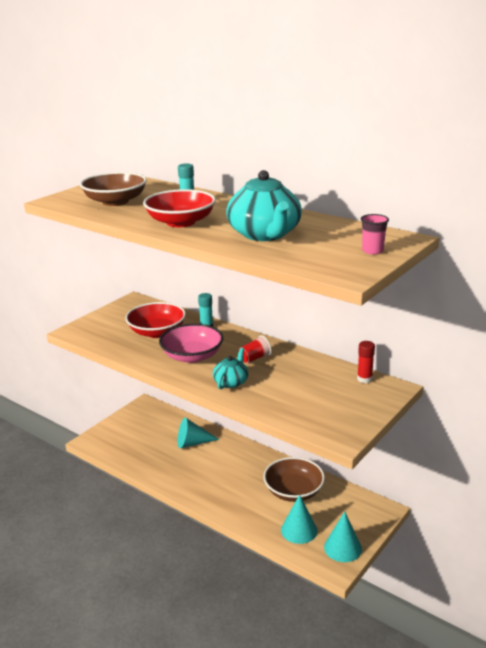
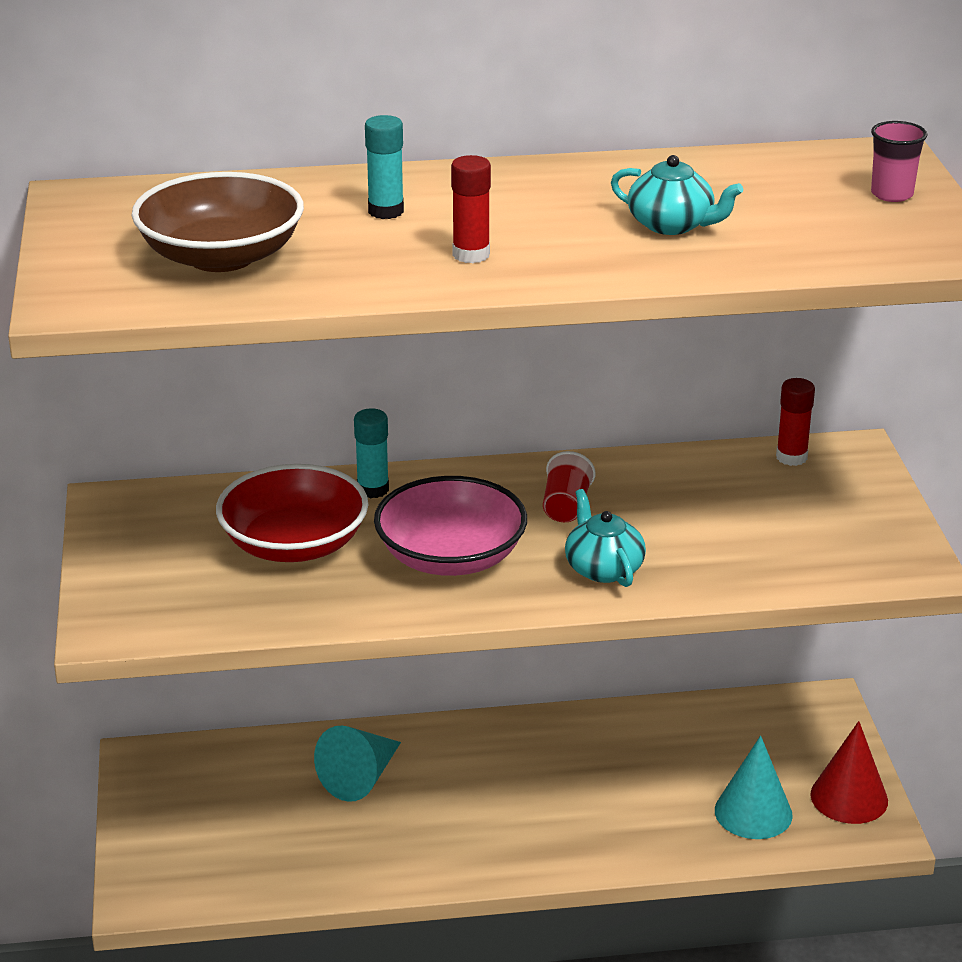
camera: 45 degrees left, 5 degrees up
red bowl [143,189,216,227] -> red glue stick [451,155,491,263]
turquoise teapot [226,170,302,241] -> turquoise teapot [611,155,743,235], size x0.53
brown bowl [263,457,325,502] -> none
turquoise cone [324,512,362,562] -> red cone [810,721,888,824]

